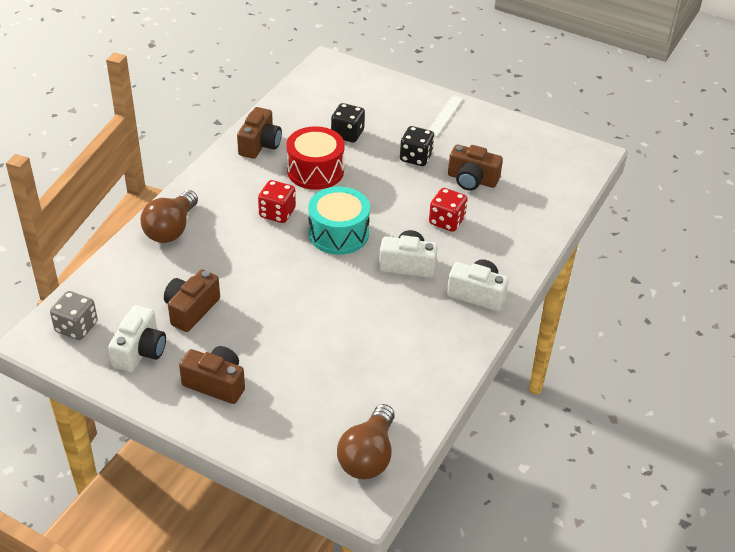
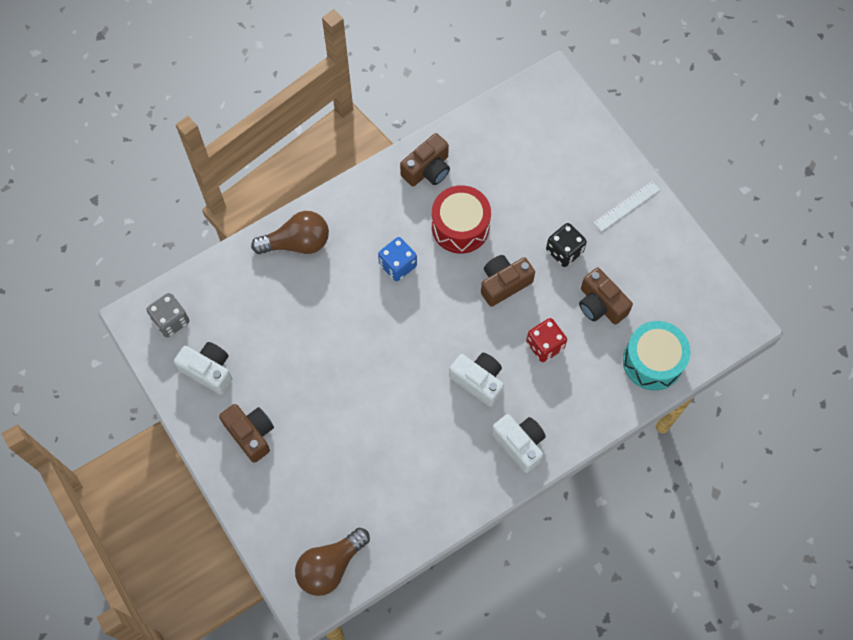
camera: 30 degrees right, 25 degrees up
white camera [108,305,166,372] -> white camera turned 105 degrees counterclockwise [174,342,232,395]
brown light bulb [140,190,198,243] -> brown light bulb turned 150 degrees counterclockwise [251,211,329,254]
brown camera [164,269,220,332] -> brown camera moved to [481,255,535,307]
red dice [258,180,296,223] -> blue dice [378,237,417,281]
turquoise drum [308,187,370,255] -> turquoise drum moved to [623,321,691,391]
black dice [331,103,365,142] -> none

